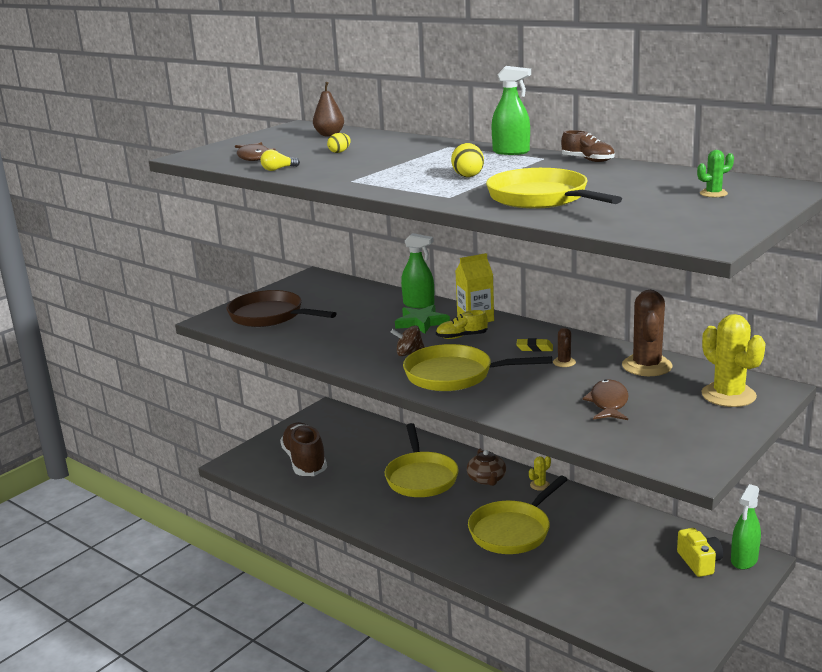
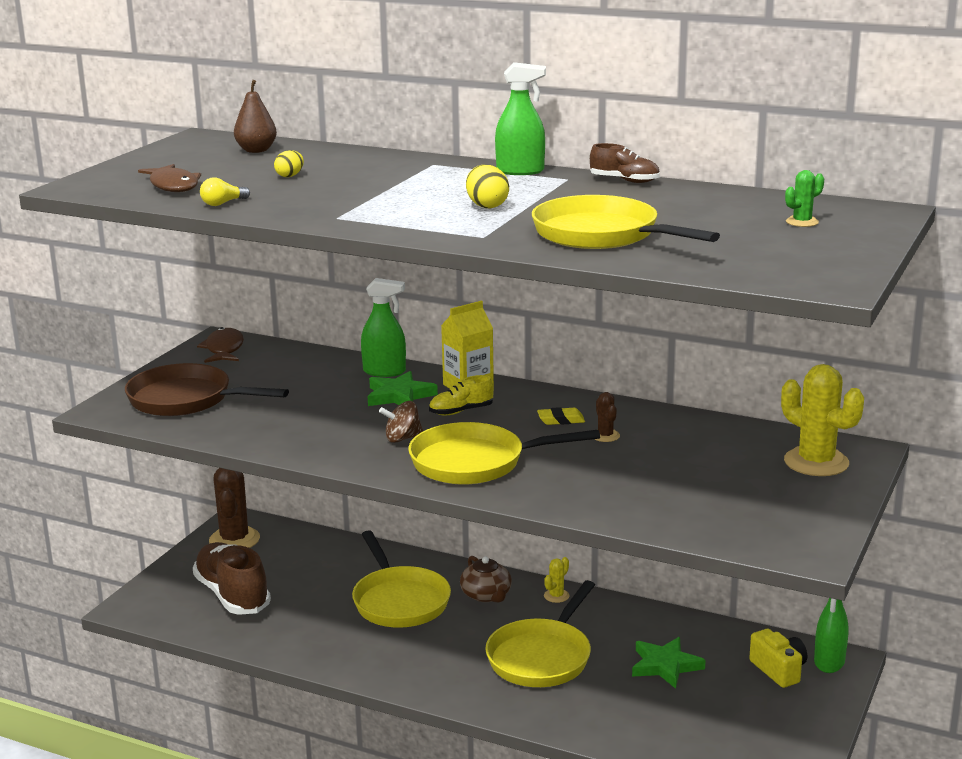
camera: 15 degrees left, 0 degrees up
brown fish [582,379,629,420] -> brown fish moved to [197,327,244,363]
brown cactus [622,290,673,376] -> brown cactus moved to [209,468,260,548]
none -> green star [632,637,706,689]

